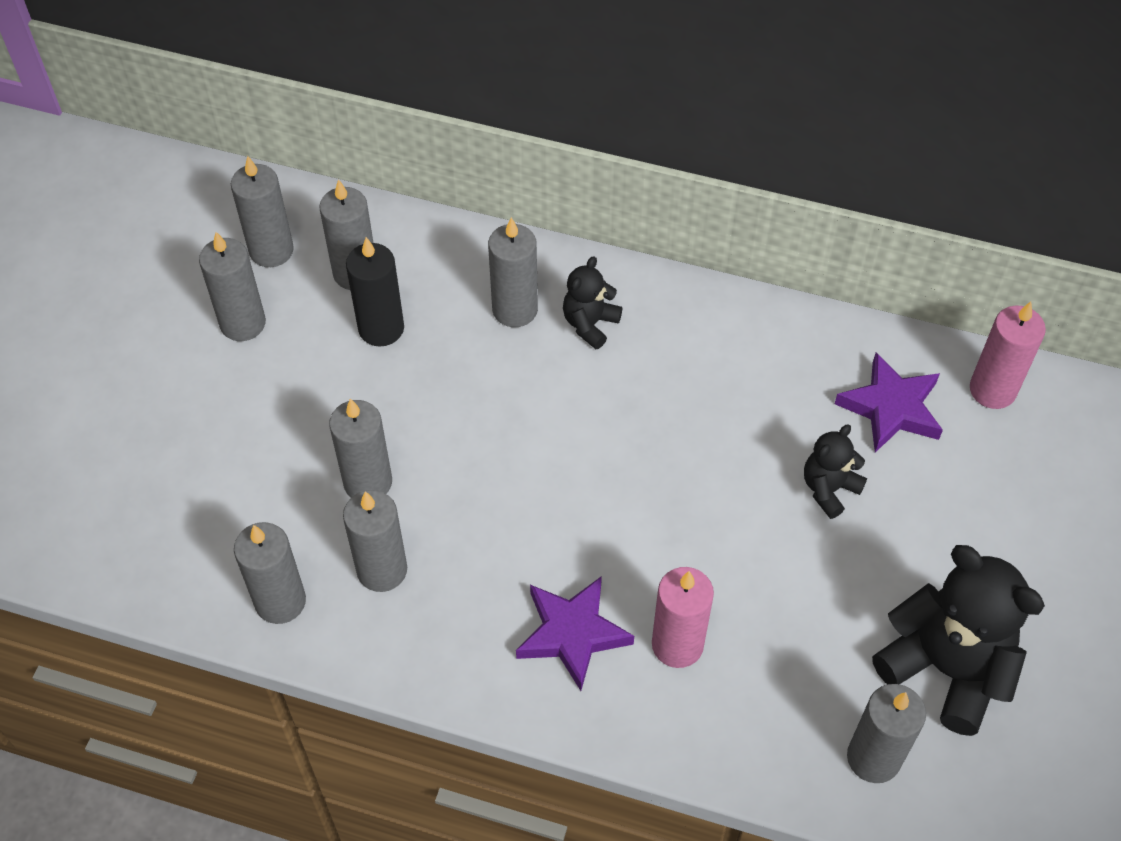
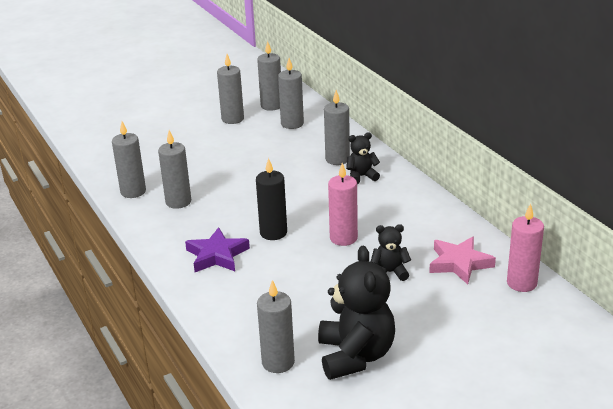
camera: 45 degrees right, 25 degrees down
grey candle [329,398,392,497] -> none
black candle [346,237,404,347] -> black candle moved to [256,158,287,240]
pink candle [652,567,714,668] -> pink candle moved to [328,163,358,246]
purple star [835,353,943,452] -> pink star [429,237,496,284]

